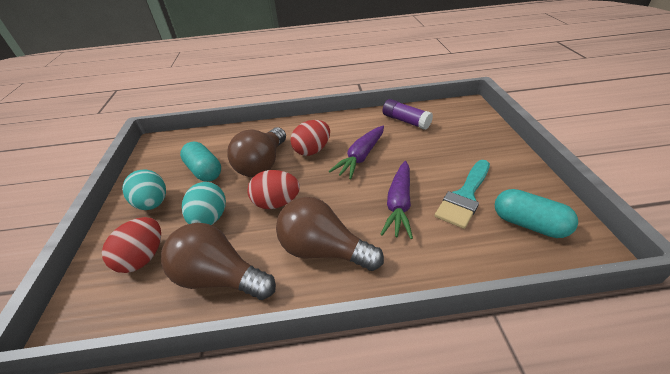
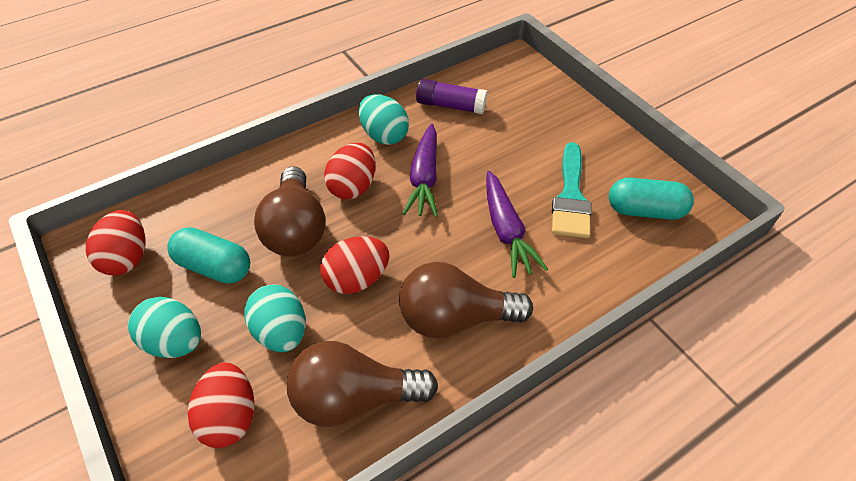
camera: 30 degrees left, 10 degrees up
none -> red egg [86,210,146,275]
none -> turquoise egg [359,94,409,145]

